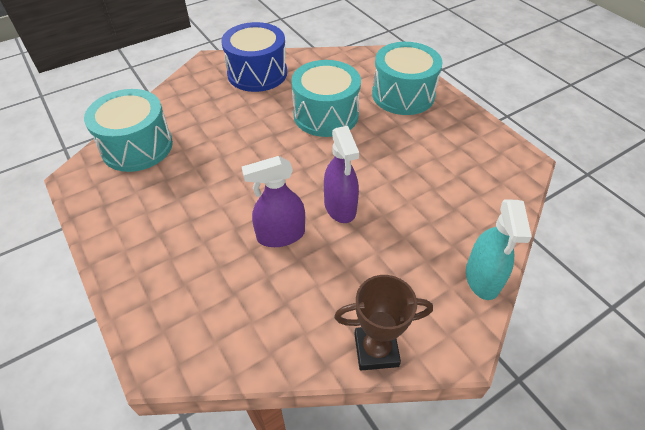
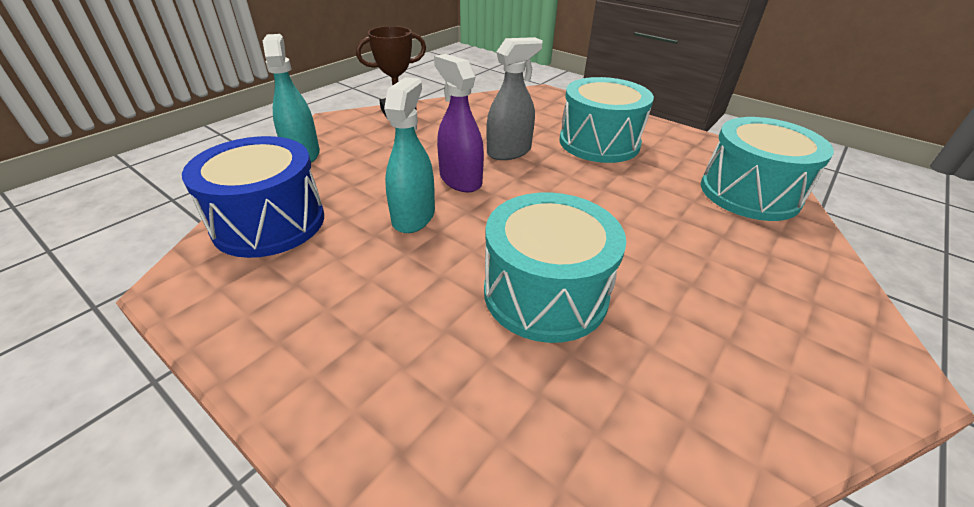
camera: 160 degrees right, 10 degrees down
blue drum [221,22,287,92] -> blue drum moved to [182,136,324,258]
purple spray bottle [242,156,305,247] -> grey spray bottle [486,37,543,160]
turquoise drum [372,42,443,115] -> turquoise drum moved to [560,77,654,163]
none -> turquoise spray bottle [384,77,435,233]

